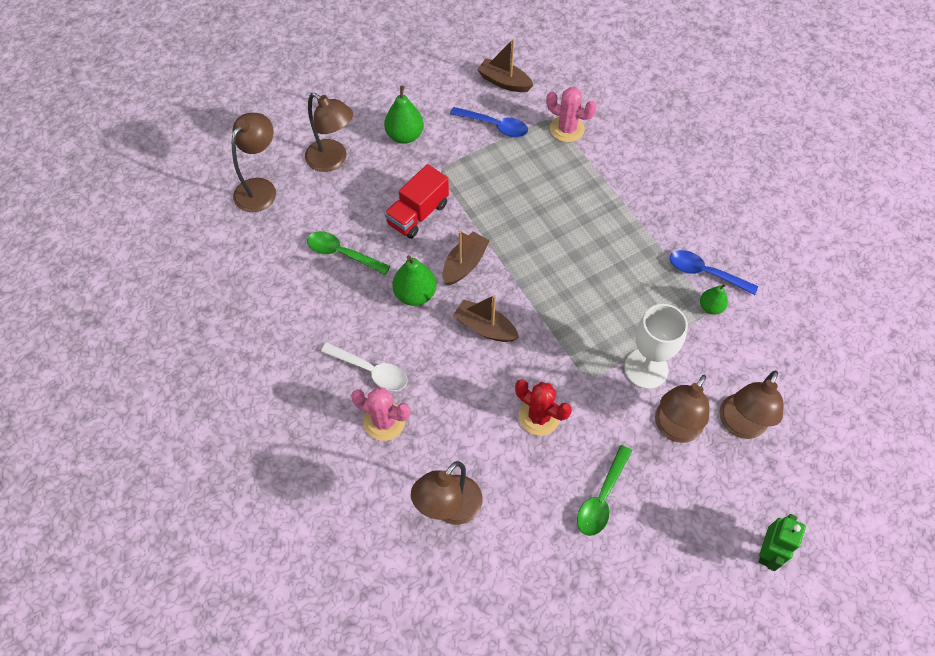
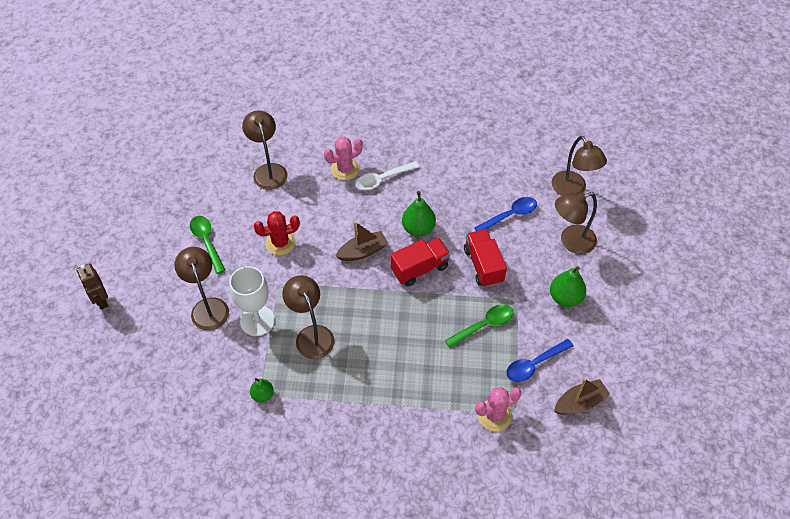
camera: 125 degrees right, 5 degrees down
green spoon [307,231,390,275] -> green spoon moved to [445,304,513,348]
brown boat [443,231,490,286] -> red truck [390,238,450,286]
blue spoon [670,250,758,295] -> blue spoon moved to [474,197,537,231]
brown lamp [719,371,784,439] -> brown lamp moved to [282,275,334,359]
green robot [759,514,806,571] -> brown robot [76,263,108,310]

